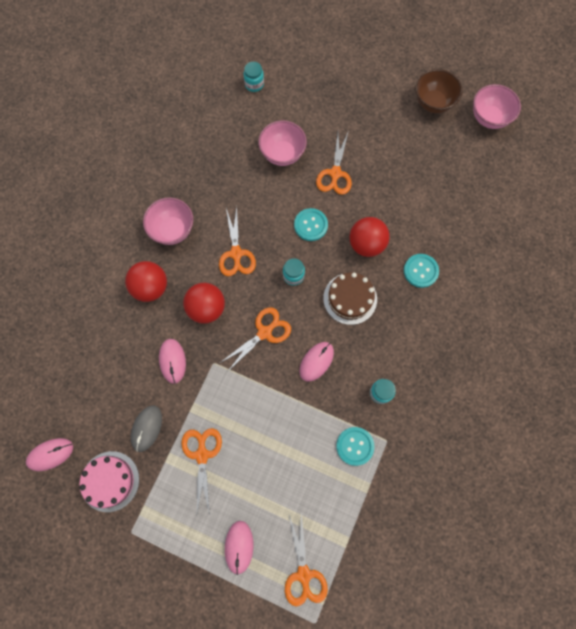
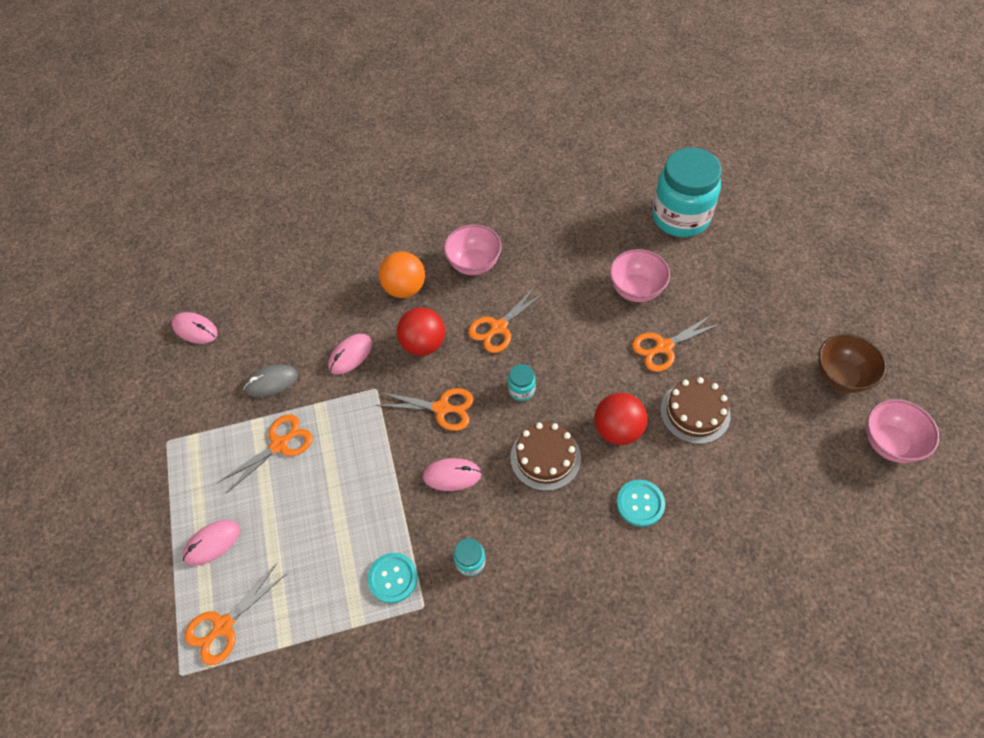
camera: 55 degrees right, 15 degrees down
pink cake [79,451,139,512] -> none
red ball [125,261,167,302] -> orange ball [379,252,425,298]
turquoise jar [244,62,264,92] -> turquoise jar [652,148,722,237], size x2.45
turquoise button [294,208,328,241] -> none
none -> brown cake [660,377,731,444]

